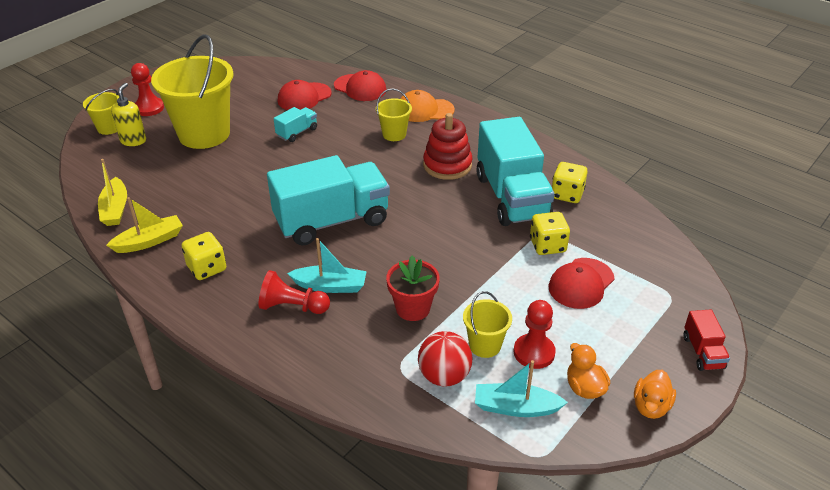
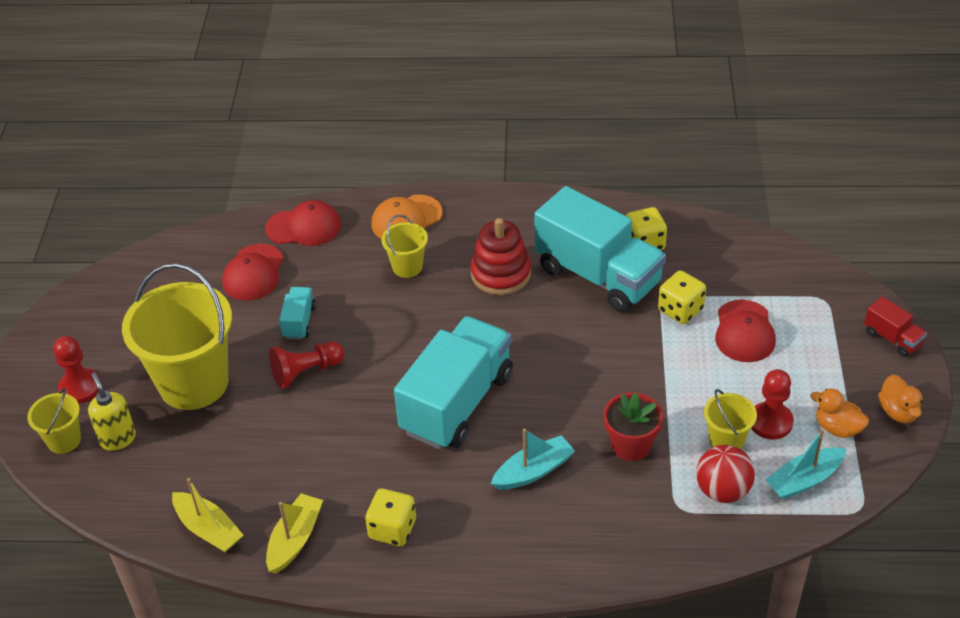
camera: 35 degrees left, 5 degrees up
red pawn [258,270,330,314] -> red pawn moved to [269,342,344,389]

